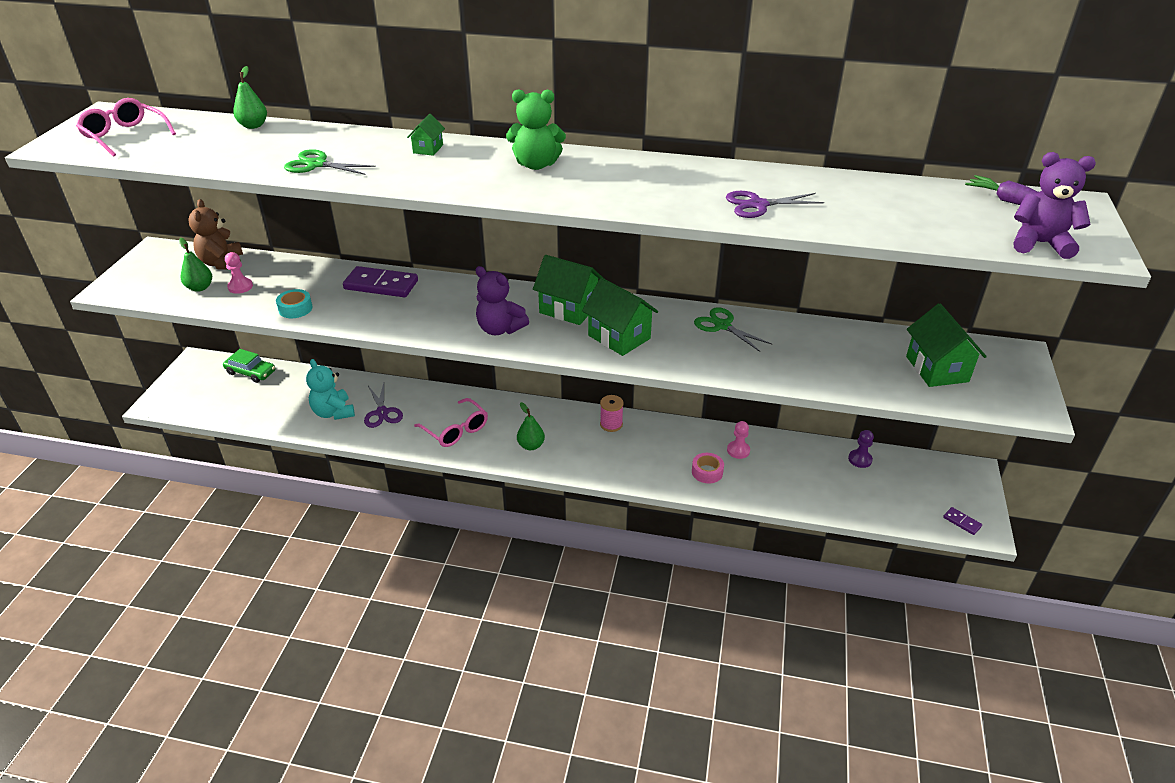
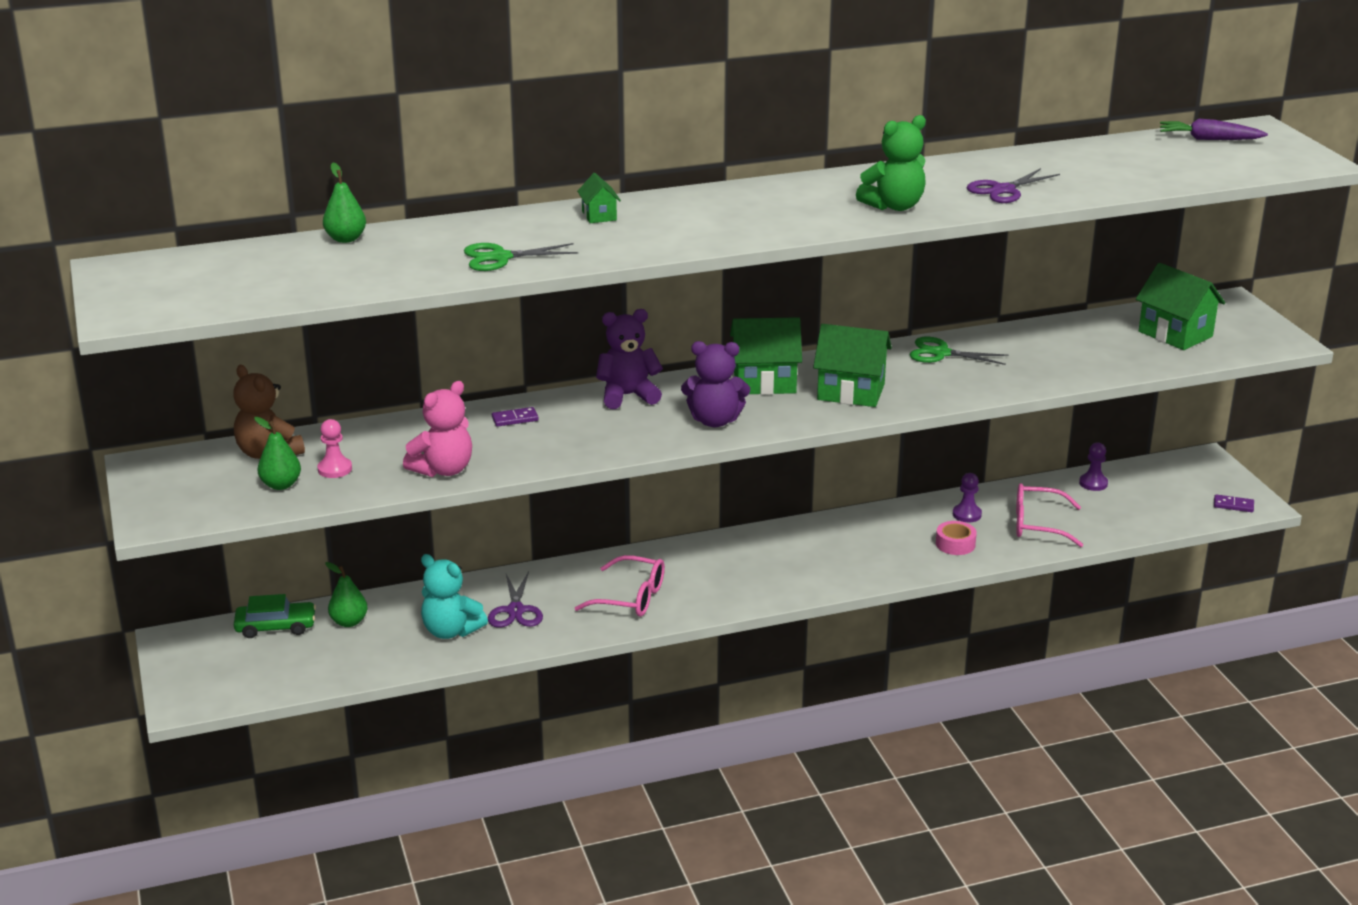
camera: 30 degrees left, 10 degrees down
pink glasses [76,98,176,157] -> pink glasses moved to [1016,483,1083,547]
turquoise tape [276,289,312,318] -> pink teddy bear [403,381,472,477]
purple domino [343,266,418,297] -> purple domino [492,407,539,427], size x0.47
purple scissors [364,383,403,428] -> purple scissors turned 45 degrees clockwise [488,571,543,628]
green teddy bear [506,89,566,170] -> green teddy bear moved to [856,115,926,211]
green pear [517,402,545,450] -> green pear moved to [325,562,368,627]
pink spool [600,395,624,432] -> none
pink pawn [727,421,750,459] -> purple pawn [953,473,982,522]
purple teddy bear [1014,152,1096,259] -> purple teddy bear moved to [596,309,663,409]

